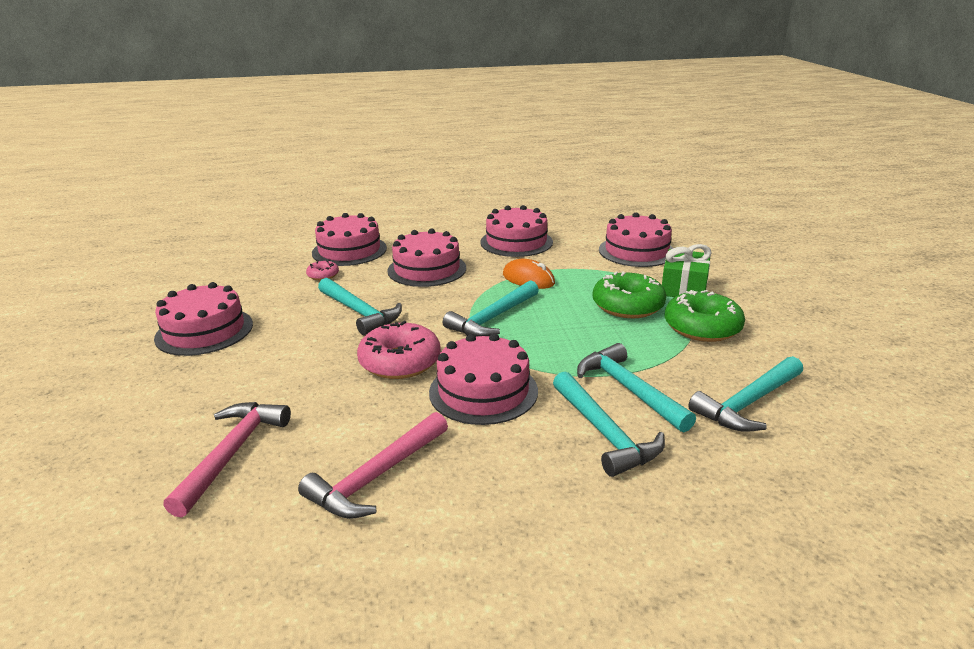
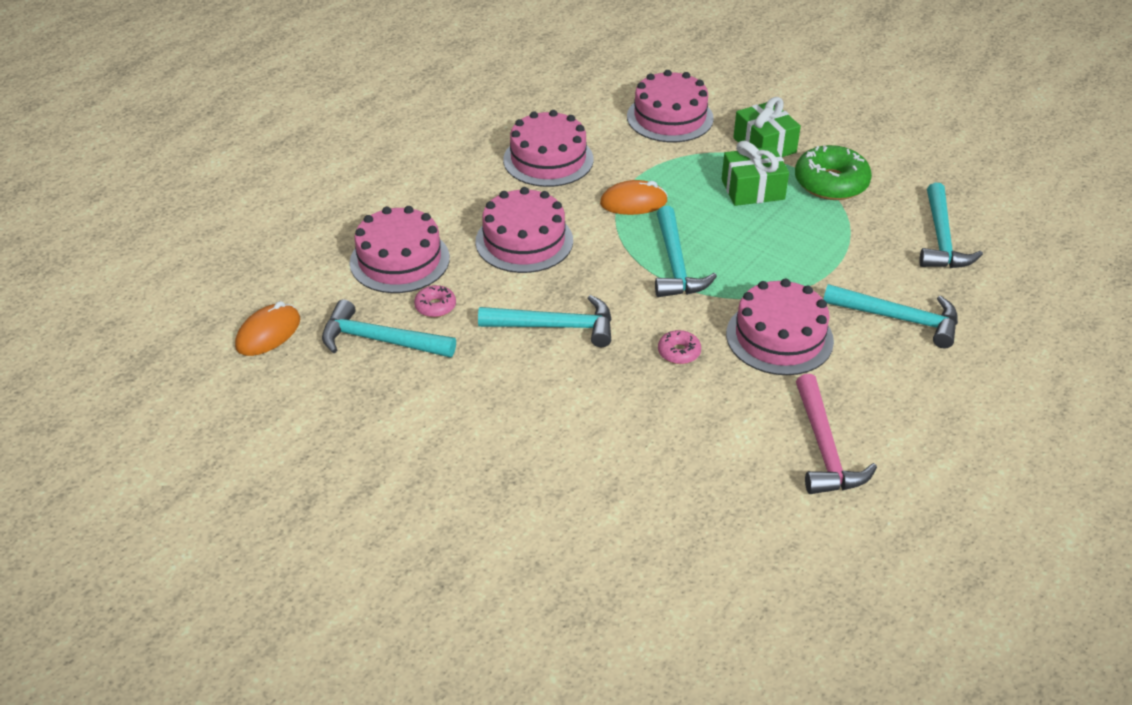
camera: 45 degrees left, 15 degrees up
pink cake [154,282,253,356] -> none
pink hammer [163,402,291,518] -> none
pink donut [357,321,441,379] -> pink donut [658,330,701,364], size x0.49
turquoise hammer [577,343,696,433] -> turquoise hammer moved to [322,299,456,358]
green donut [592,271,666,318] -> green gift [722,141,789,206]
none -> orange mouse [235,301,300,356]

